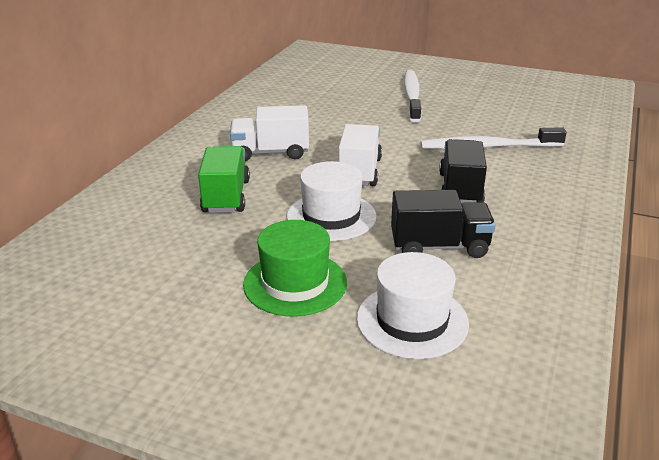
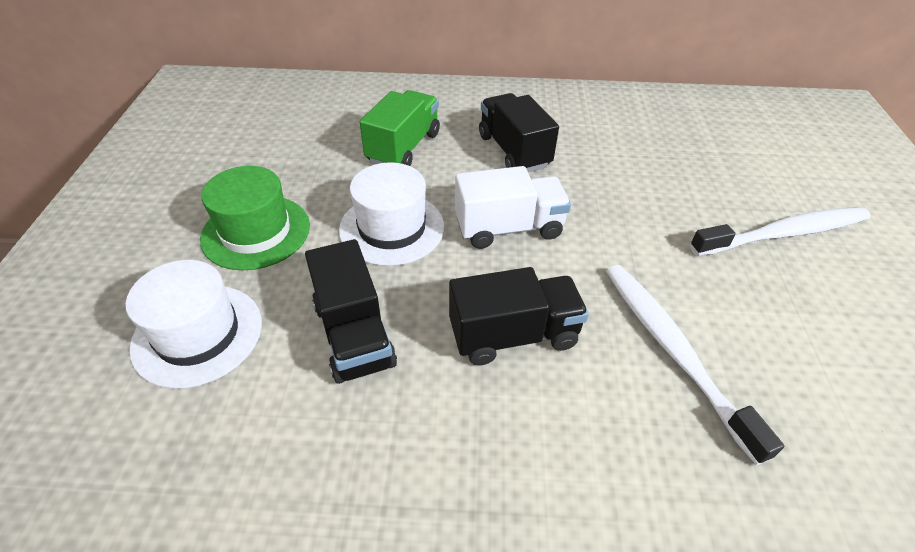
camera: 70 degrees right, 15 degrees up
green truck [198,146,250,213] -> green truck turned 45 degrees counterclockwise [360,90,440,166]
white truck [230,105,309,161] -> black truck [479,93,559,172]

